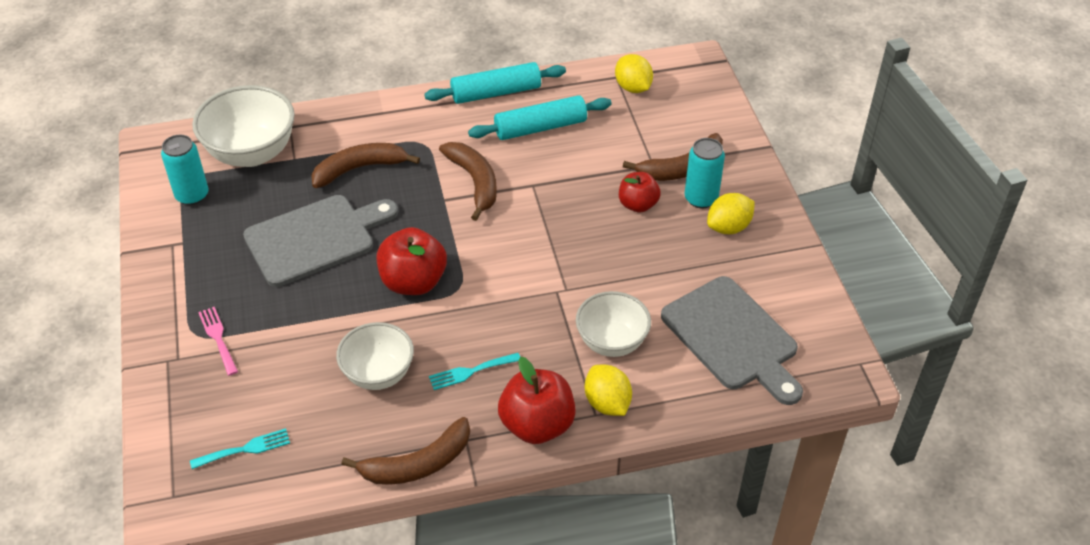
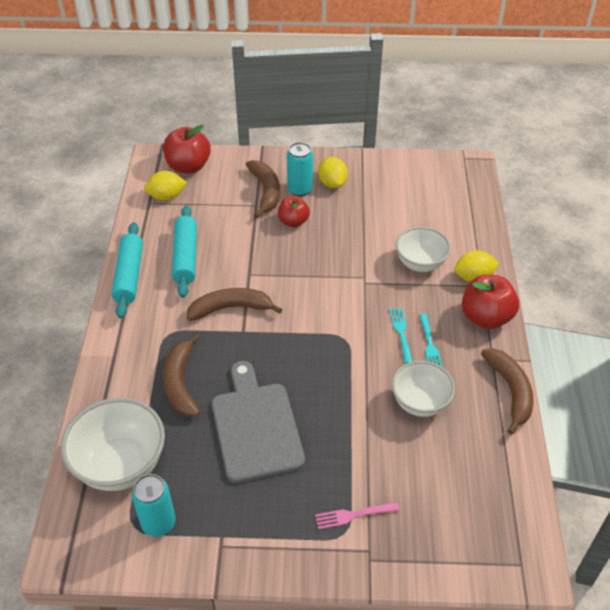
camera: 75 degrees left, 0 degrees up
turquoise fork [190,428,290,469] -> turquoise fork moved to [389,308,413,364]
red apple [377,227,447,295] -> red apple moved to [163,124,211,174]
grey cutting board [661,276,803,405] -> none

